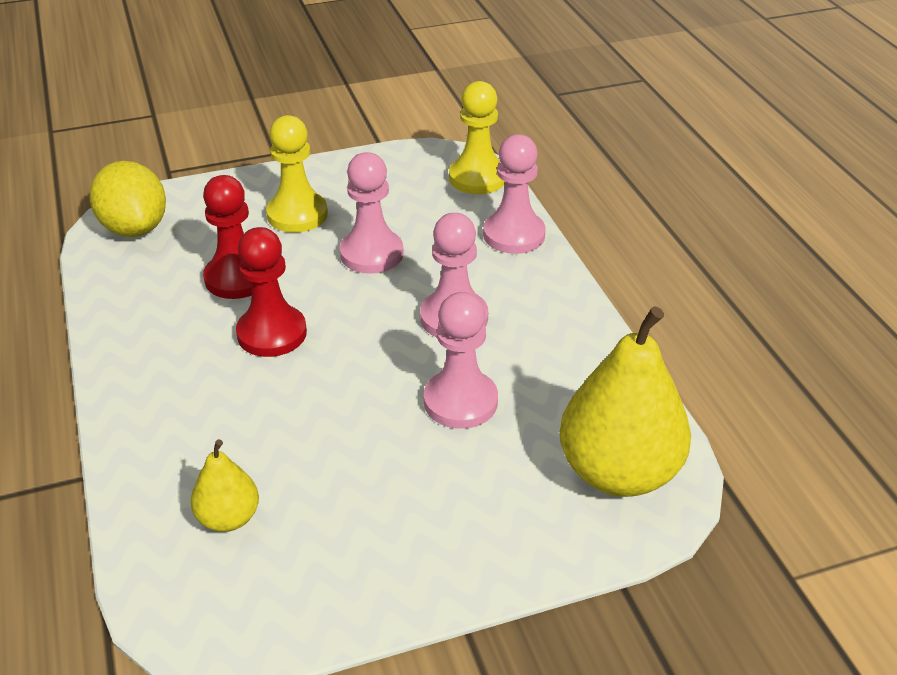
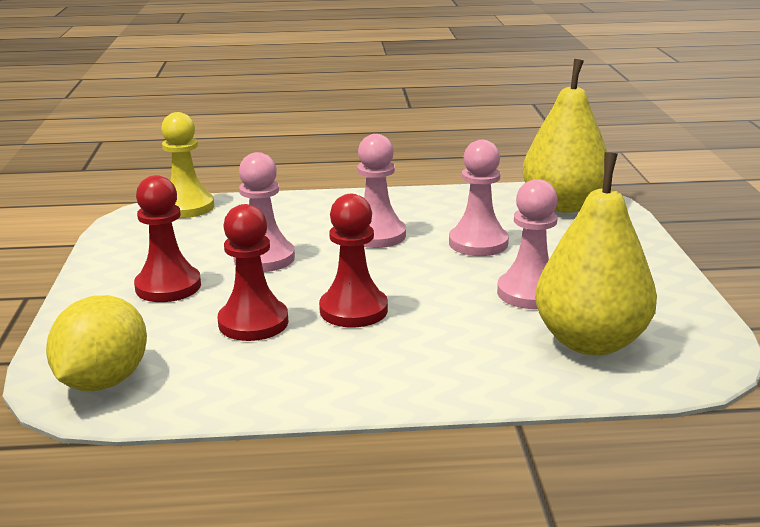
camera: 75 degrees left, 15 degrees down
yellow lemon [90,161,166,237] -> yellow lemon turned 60 degrees counterclockwise [46,295,147,391]
yellow pear [191,439,259,532] -> yellow pear [535,152,657,355], size x1.99
yellow pawn [266,115,328,233] -> red pawn [134,175,201,302]
pink pawn [483,134,546,254] -> pink pawn moved to [497,179,558,309]

